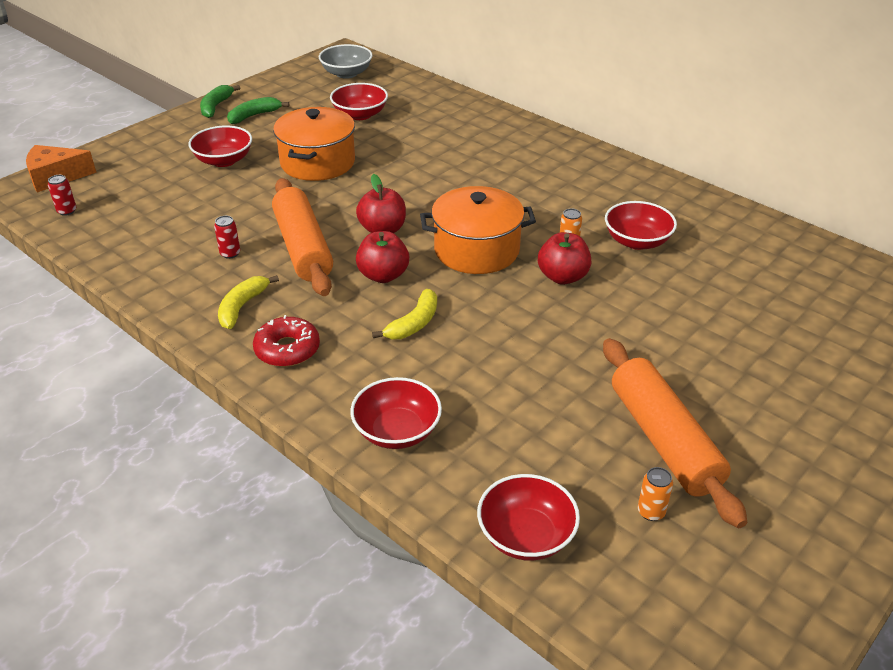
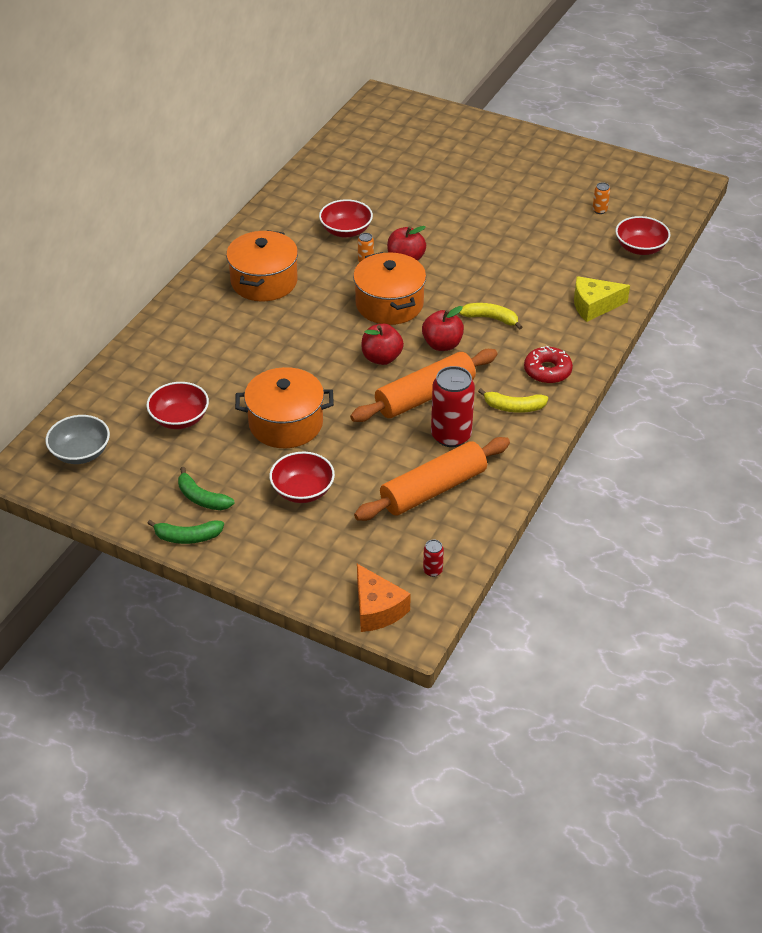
camera: 105 degrees left, 5 degrees up
red can [214,216,240,259] -> red can [431,366,475,447], size x2.26
red bowl [350,377,442,449] -> yellow cheese [574,276,630,322]
orange rolling pin [603,338,747,528] -> orange rolling pin moved to [354,437,510,521]
none -> orange pot [226,230,298,301]

